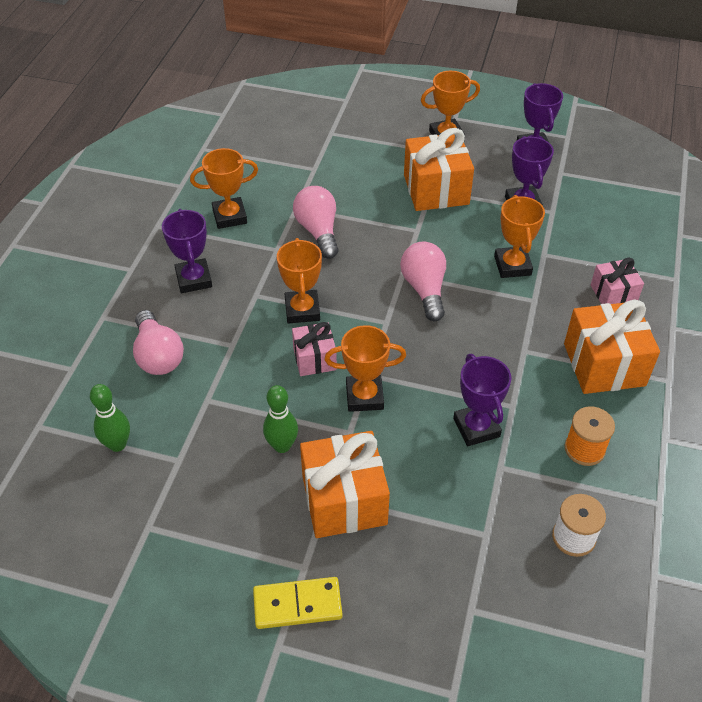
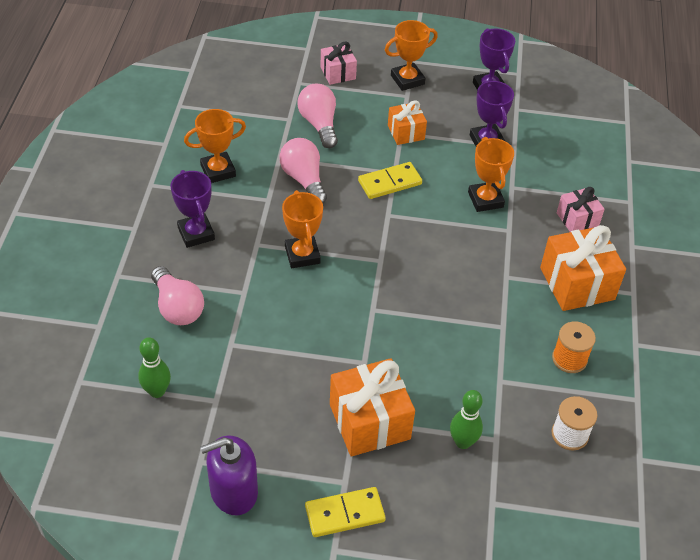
camera: 10 degrees left, 0 degrees up
green bowling pin [263,385,298,453] -> green bowling pin moved to [450,390,483,449]
pink gift [292,322,337,376] -> pink gift moved to [321,41,357,85]
orange trophy [324,325,406,412] -> none
pink light bulb [400,242,446,321] -> pink light bulb moved to [297,84,338,148]
orange gift [404,128,474,211] -> orange gift [388,100,427,145], size x0.58
purple trophy [453,354,512,446] -> none
none -> purple soap dispenser [200,436,258,515]
none -> yellow domino [358,162,422,199]

